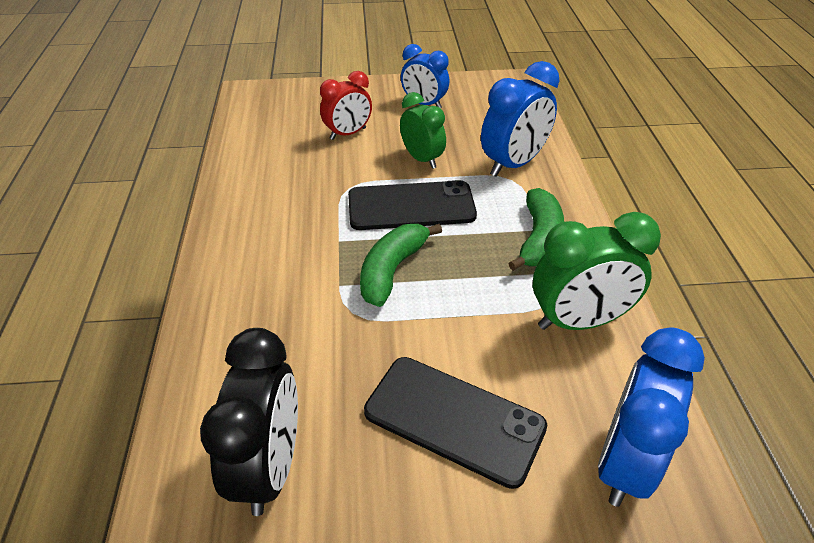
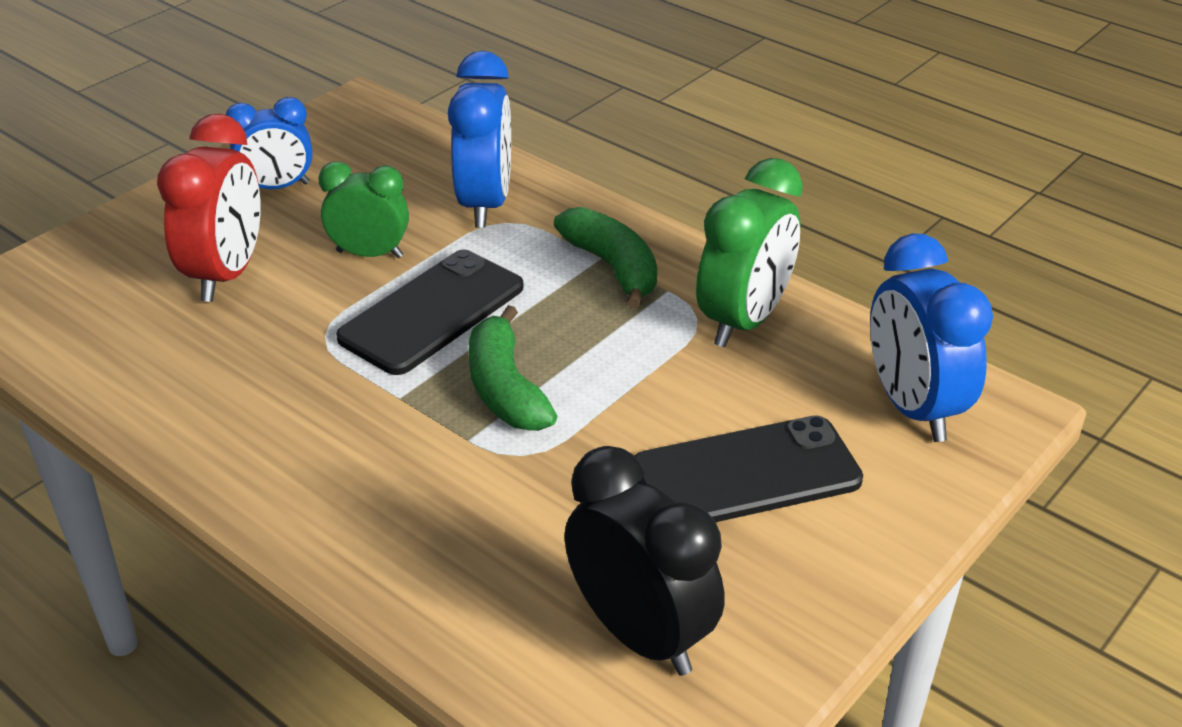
camera: 45 degrees left, 5 degrees down
red clock [320,71,372,140] -> red clock [157,114,261,302], size x1.51

